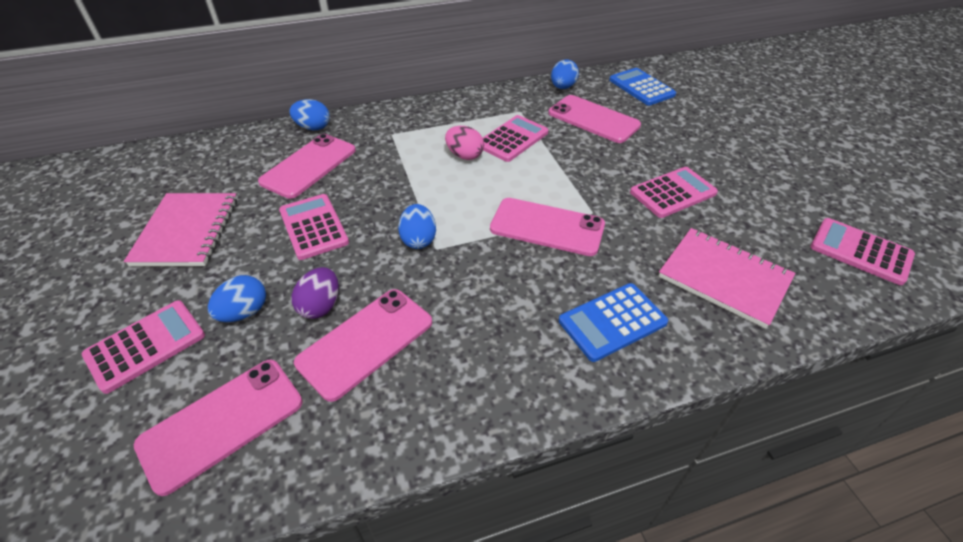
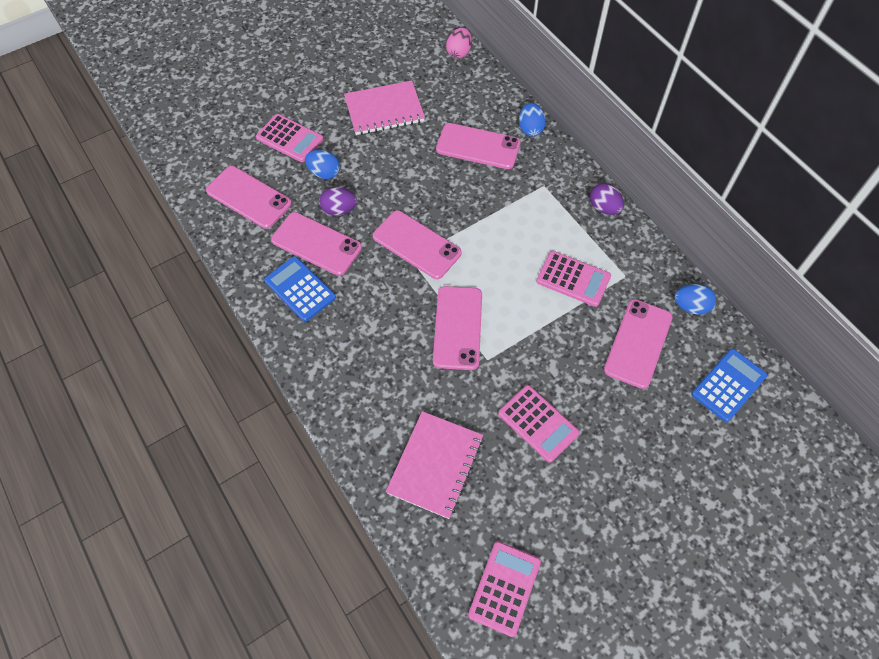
camera: 75 degrees right, 15 degrees up
pink calculator [279,194,349,260] -> none
blue egg [398,204,436,249] -> pink phone [373,210,461,279]
pink egg [445,126,484,160] -> pink egg moved to [446,28,472,59]
blue calculator [559,283,668,362] -> blue calculator moved to [264,256,336,322]
none -> purple egg [590,183,624,215]

